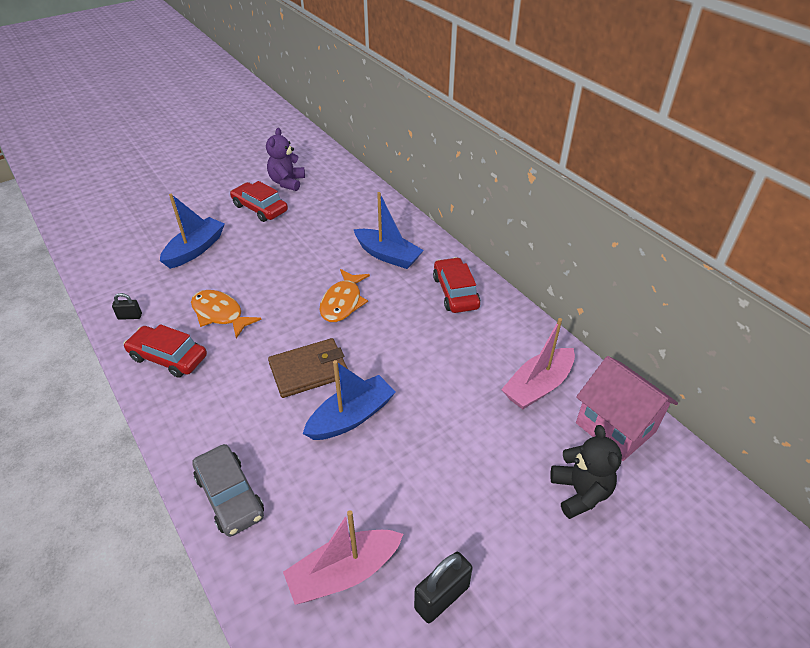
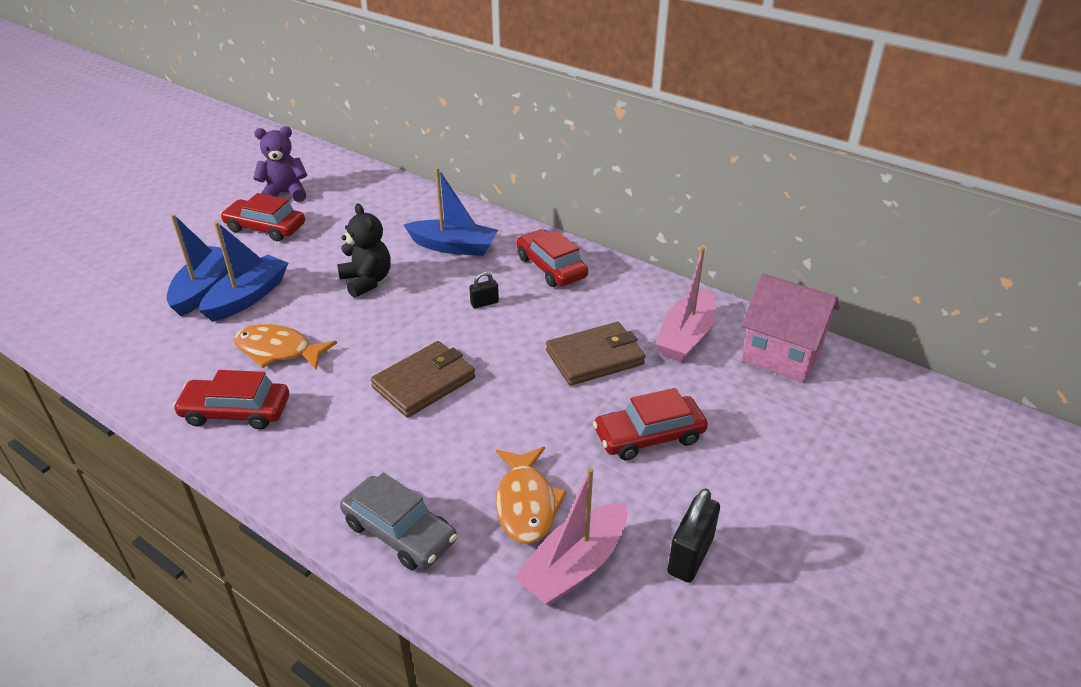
camera: 20 degrees left, 5 degrees down
black padlock [112,293,142,320] -> black padlock moved to [469,272,499,308]
purple teddy bear [266,128,305,191] -> purple teddy bear turned 90 degrees clockwise [253,126,307,202]
blue boat [303,360,396,440] -> blue boat moved to [199,221,288,322]
orange fish [320,269,370,322] -> orange fish moved to [496,447,567,544]
black teddy bear [550,425,622,519] -> black teddy bear moved to [337,203,391,298]
none -> brown wallet [546,322,645,386]
none -> red car [593,388,708,460]

